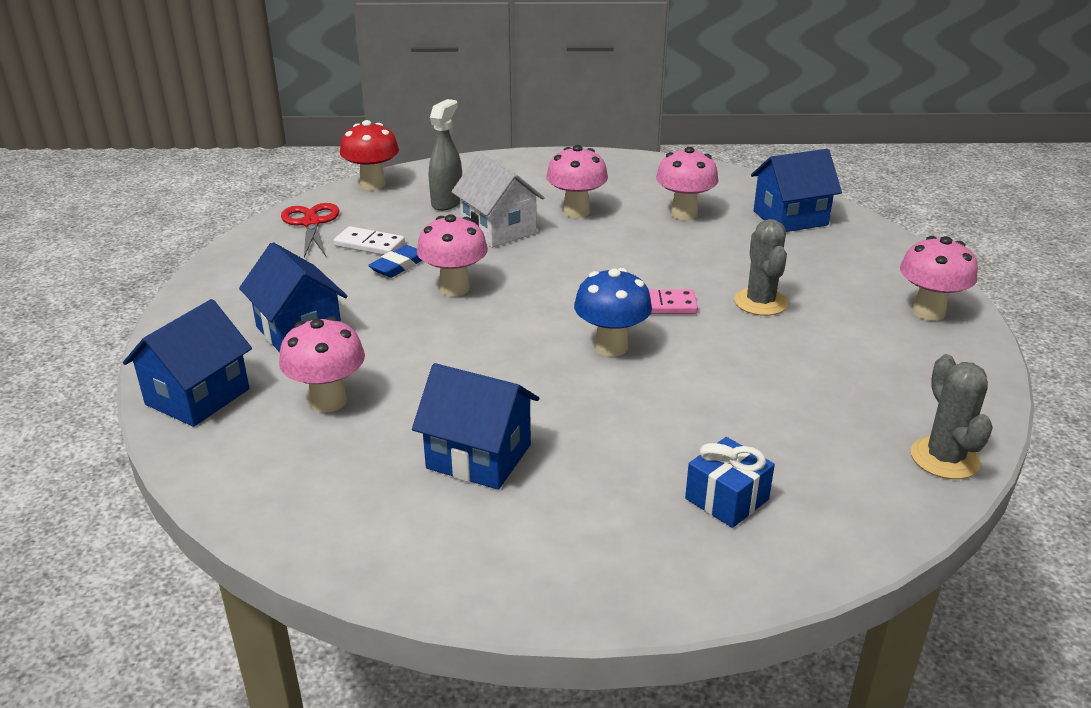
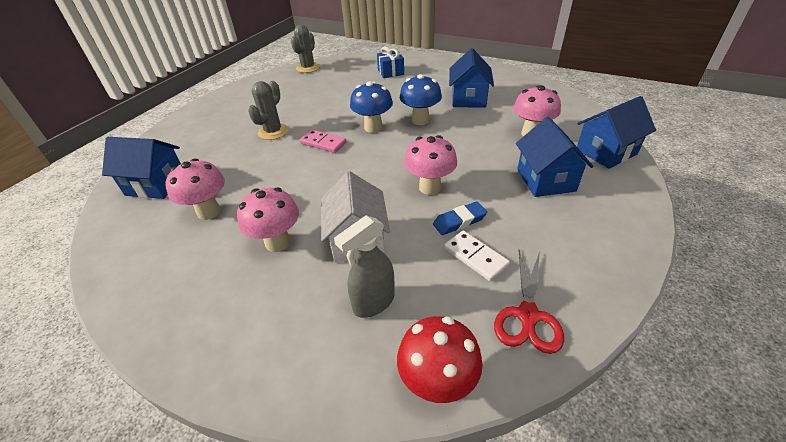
camera: 150 degrees left, 10 degrees up
blue house [412,363,539,490] -> blue house turned 45 degrees clockwise [449,48,494,108]
pink mushroom [900,236,978,321] -> none
none -> blue mushroom [400,74,442,125]

